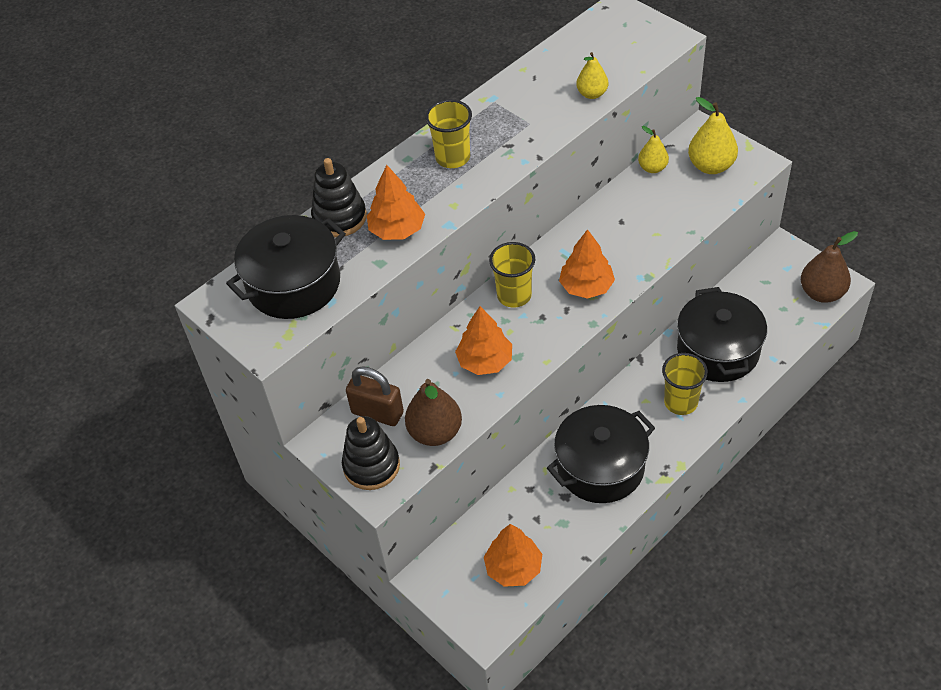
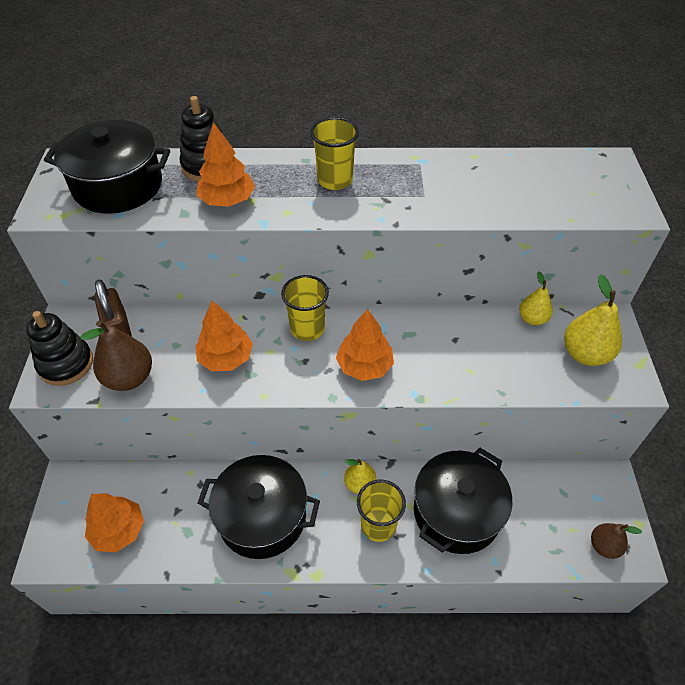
camera: 40 degrees right, 0 degrees up
yellow pear [576,52,608,99] -> yellow pear moved to [344,459,376,494]
brown pear [801,231,858,303] -> brown pear [591,523,642,559], size x0.62

